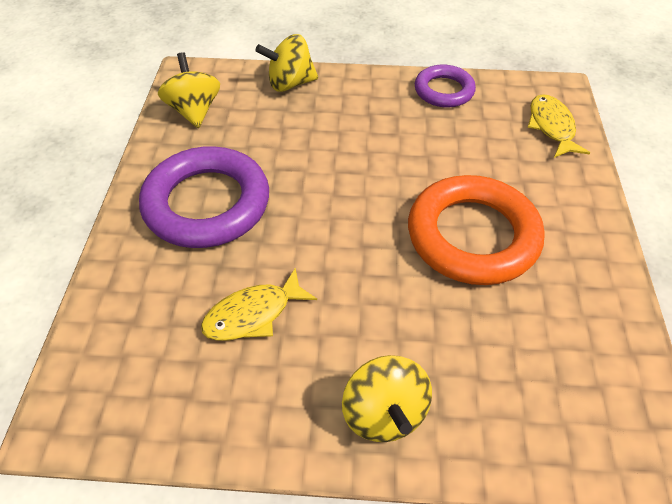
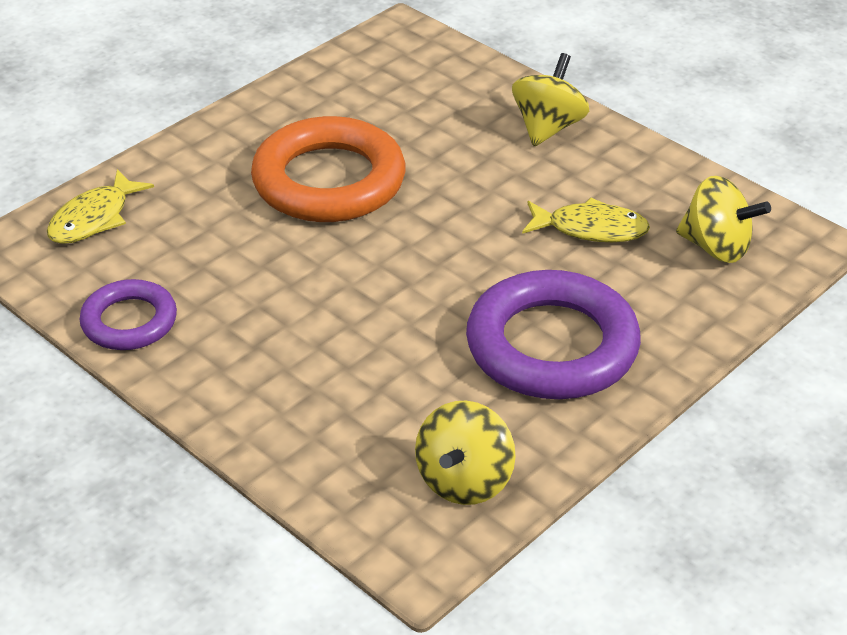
camera: 140 degrees left, 10 degrees down
yellow spinning top [255,34,318,92] -> yellow spinning top moved to [676,176,771,263]

